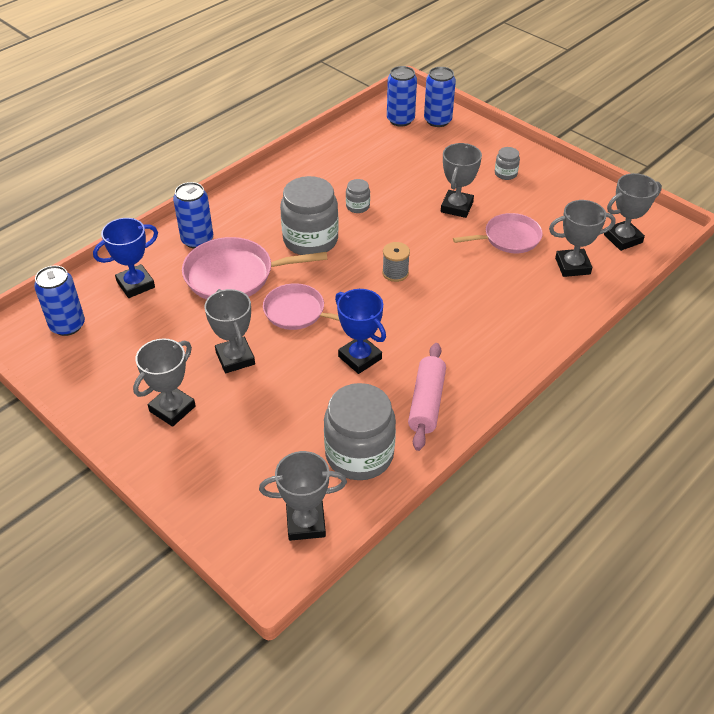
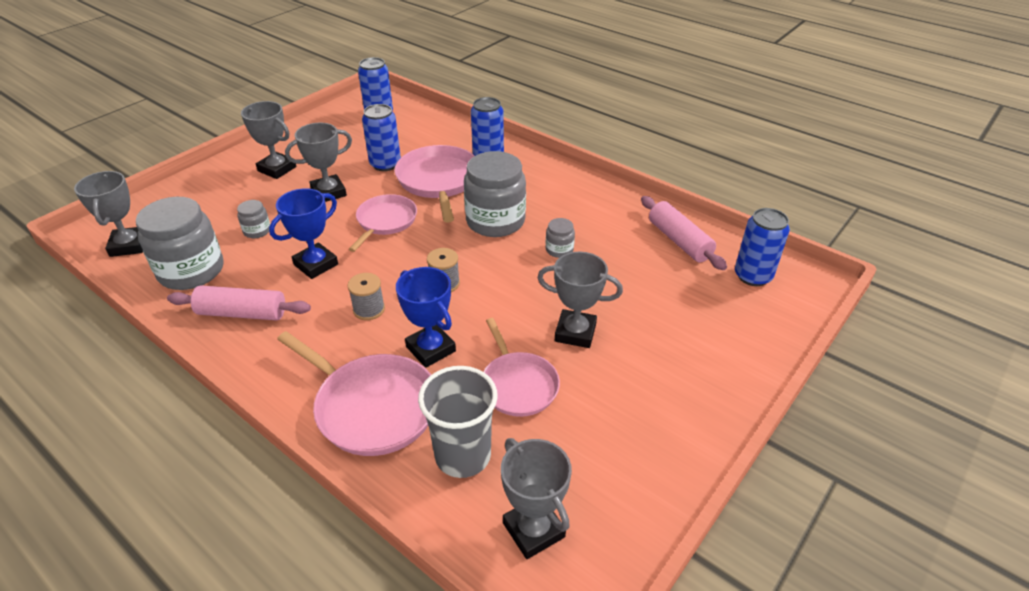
camera: 85 degrees right, 5 degrees down
blue trophy [93,218,158,298] -> blue trophy moved to [396,267,456,368]
blue can [424,67,456,127] -> blue can moved to [362,104,401,171]
grey jar [495,147,520,180] -> grey jar moved to [237,200,270,238]
grey trophy [549,200,616,277] -> grey cup [418,366,498,478]
none -> pink pan [277,331,431,456]
none -> grey spool [347,273,385,320]
none -> pink rolling pin [641,196,727,270]

